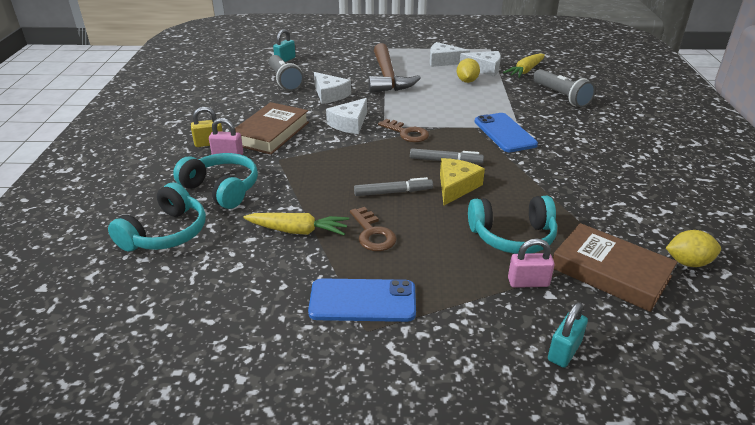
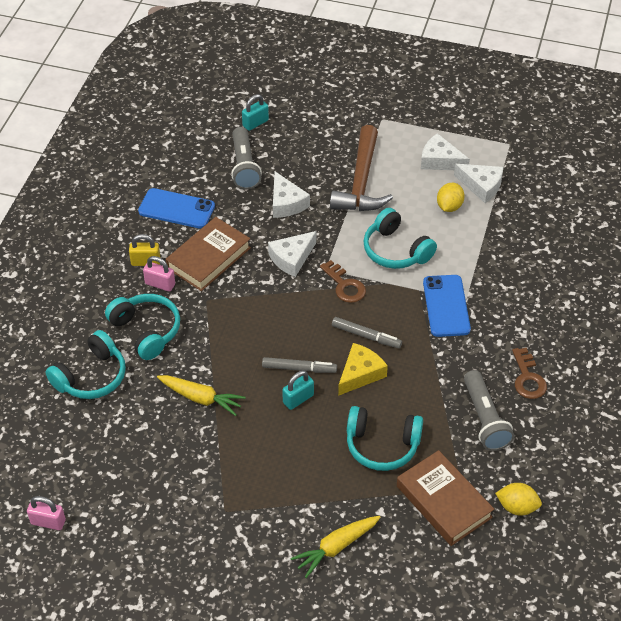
camera: 15 degrees right, 15 degrees up
blue phone [308,278,416,322] -> blue phone moved to [138,188,215,229]
brown key [350,207,397,251] -> brown key moved to [512,348,547,399]
yellow carrot [503,53,545,78] -> yellow carrot moved to [290,516,381,578]
pink padlock [508,239,555,288] -> pink padlock moved to [27,496,66,530]
grey flashlight [533,69,596,108] -> grey flashlight moved to [464,370,514,451]
turquoise padlock [548,302,588,368] -> turquoise padlock moved to [282,370,314,410]
none -> turquoise headphones [363,208,437,269]

